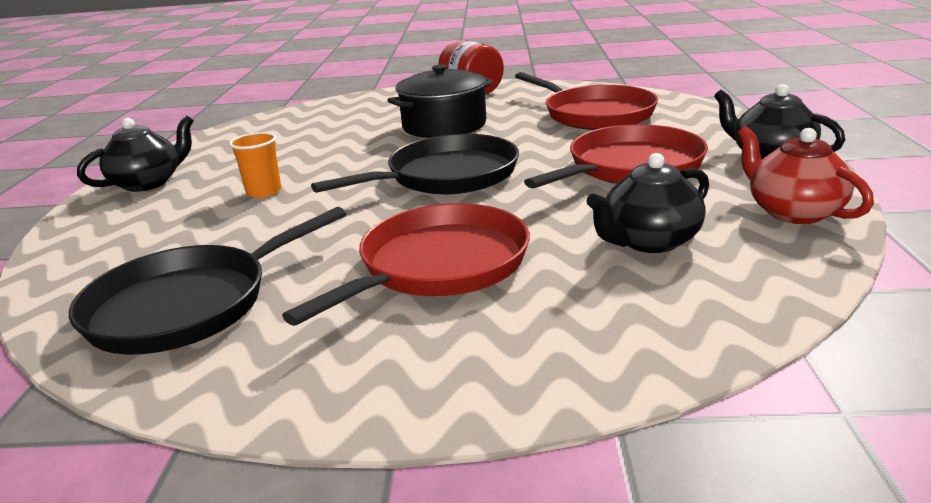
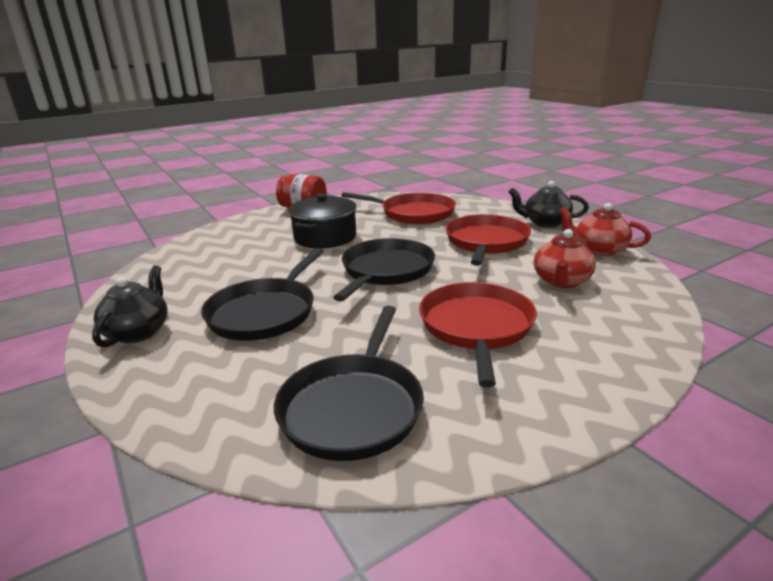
camera: 35 degrees left, 0 degrees up
orange cup [229,132,281,198] -> black pan [201,248,324,341]
black teapot [586,153,709,253] -> red teapot [534,229,596,288]

